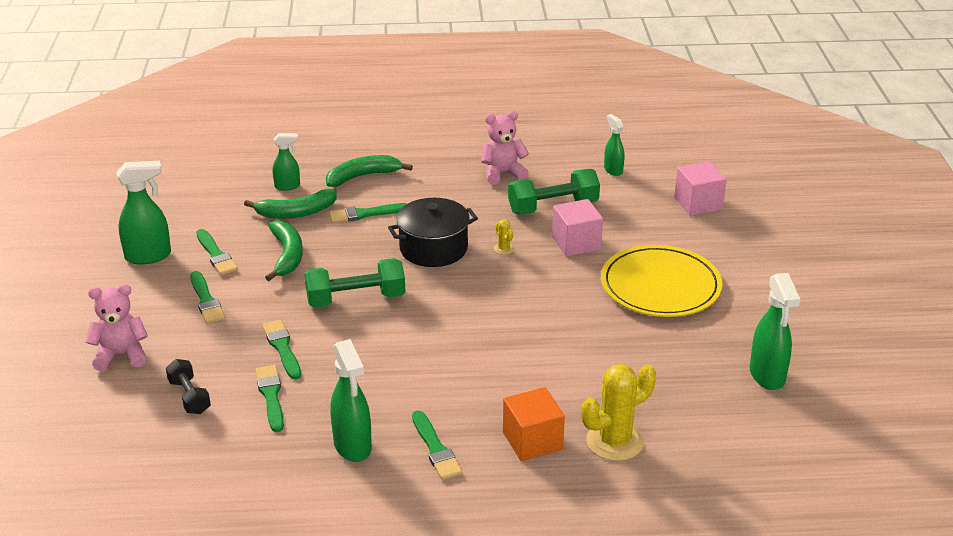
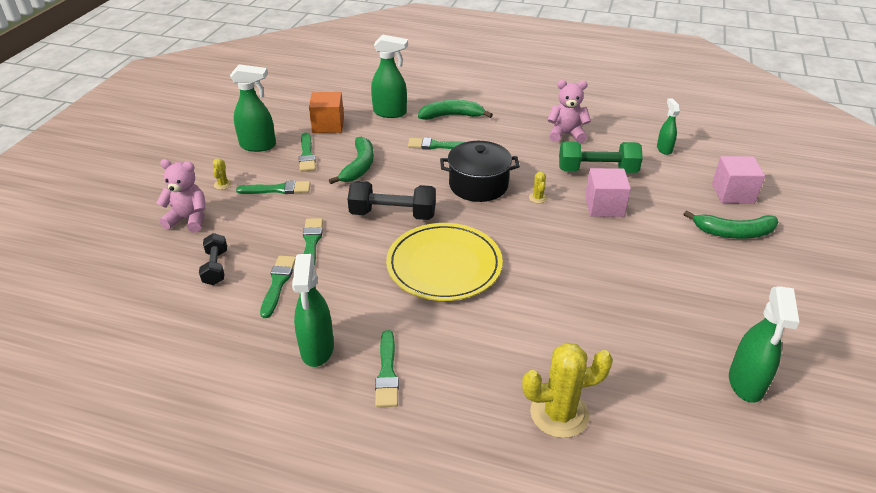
camera: 20 degrees right, 5 degrees up
green brush [190,271,225,323] -> green brush turned 90 degrees counterclockwise [236,180,311,194]
green banana [244,189,337,219] -> green banana moved to [684,210,778,239]
green spray bottle [273,133,300,191] -> green spray bottle [371,35,408,118], size x1.66
green dumbbell [304,258,405,308] -> black dumbbell [348,181,436,220]
orange cube [503,387,565,461] -> orange cube moved to [309,92,344,133]
yellow plate [601,245,723,317] -> yellow plate moved to [386,223,503,301]
none -> yellow cactus [213,158,232,190]

